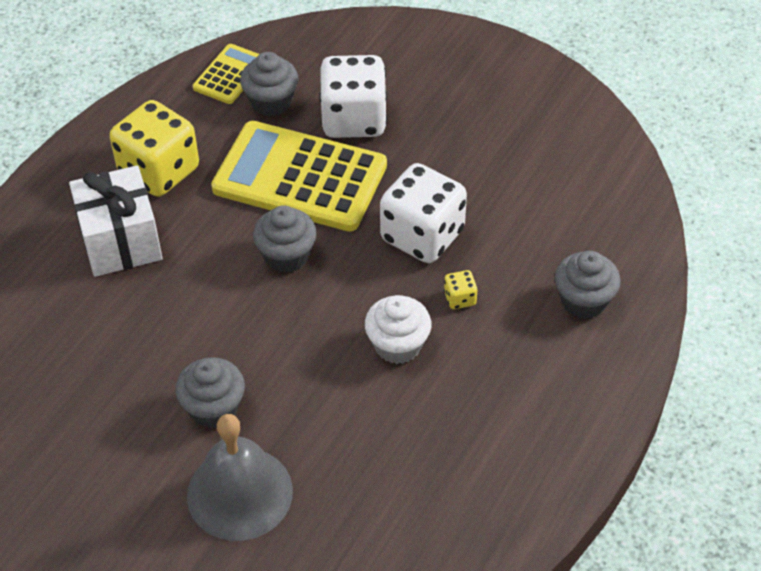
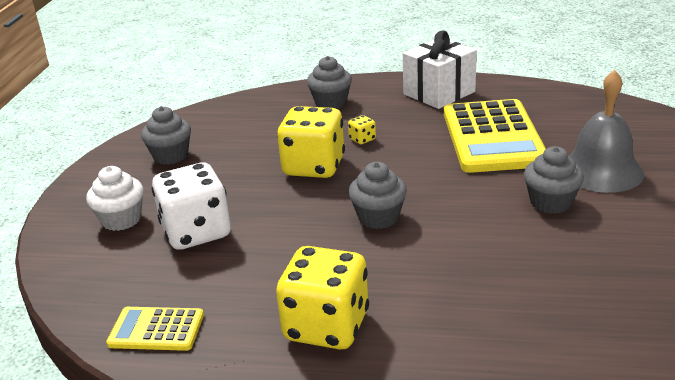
camera: 110 degrees left, 20 degrees down
white gift [69,165,163,277] -> white gift moved to [403,31,477,109]
yellow calculator [211,121,387,231] -> yellow calculator moved to [444,99,546,173]
grey cupcake [240,52,298,116] -> grey cupcake moved to [141,106,191,165]
white cupcake [365,295,432,364] -> white cupcake moved to [86,166,144,231]
white dice [380,163,467,263] -> yellow dice [277,106,345,178]

